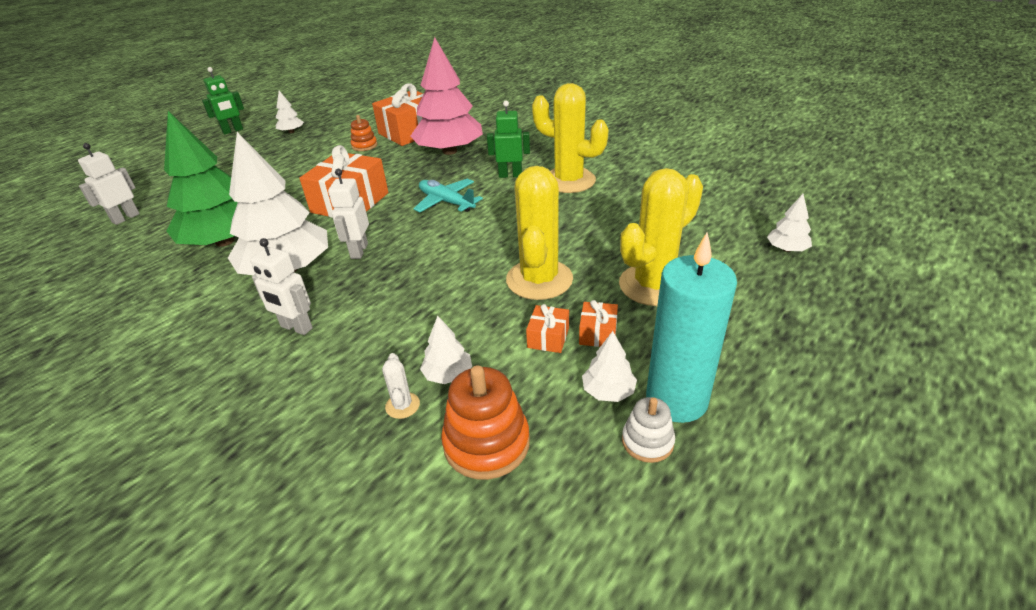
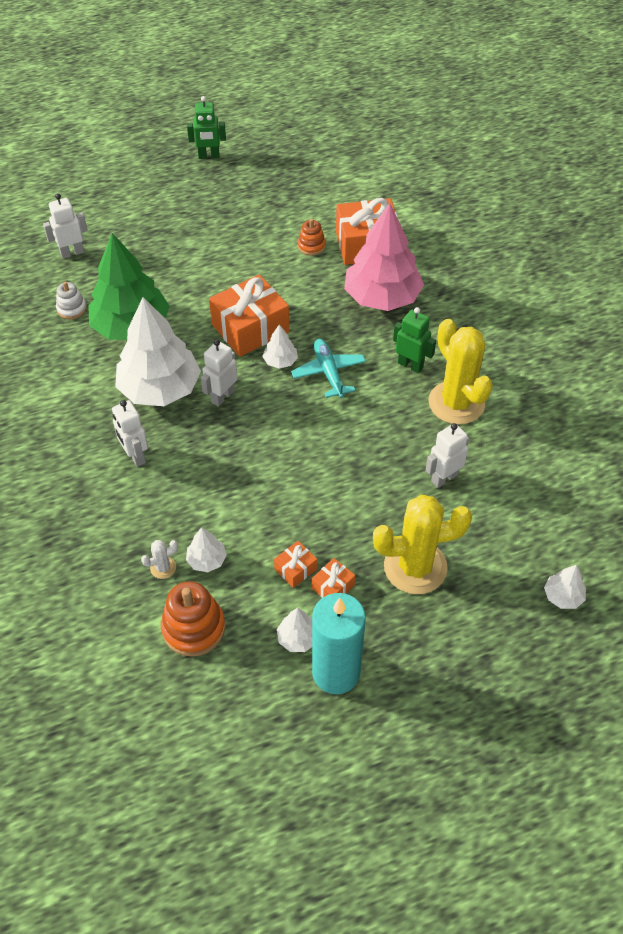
camera: 30 degrees right, 15 degrees up
white tree [275,91,304,133] -> white tree moved to [262,325,298,369]
white cactus [382,353,420,419] -> white cactus turned 45 degrees clockwise [141,540,178,579]
yellow cactus [506,166,573,300] -> none
white stacking toy [622,397,675,463] -> white stacking toy moved to [56,282,87,319]
none -> white robot [425,423,469,488]

